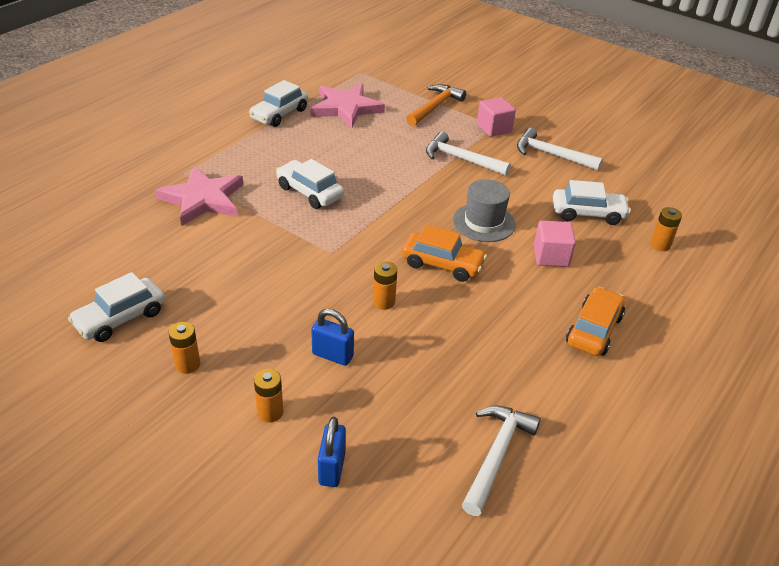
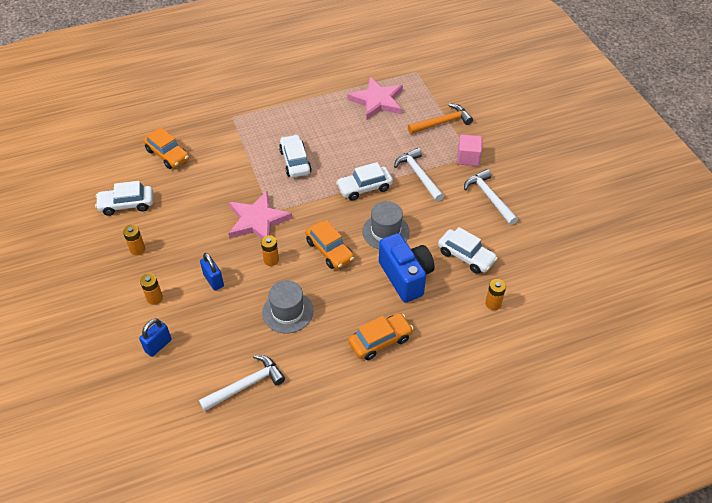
camera: 35 degrees right, 10 degrees up
pink star [155,166,243,226] -> pink star moved to [229,191,292,239]
white car [249,80,308,127] -> white car moved to [336,162,393,201]
pink cube [534,220,576,267] -> blue camera [379,233,435,302]
none -> orange car [143,127,189,169]
none -> grey hat [262,280,313,334]

